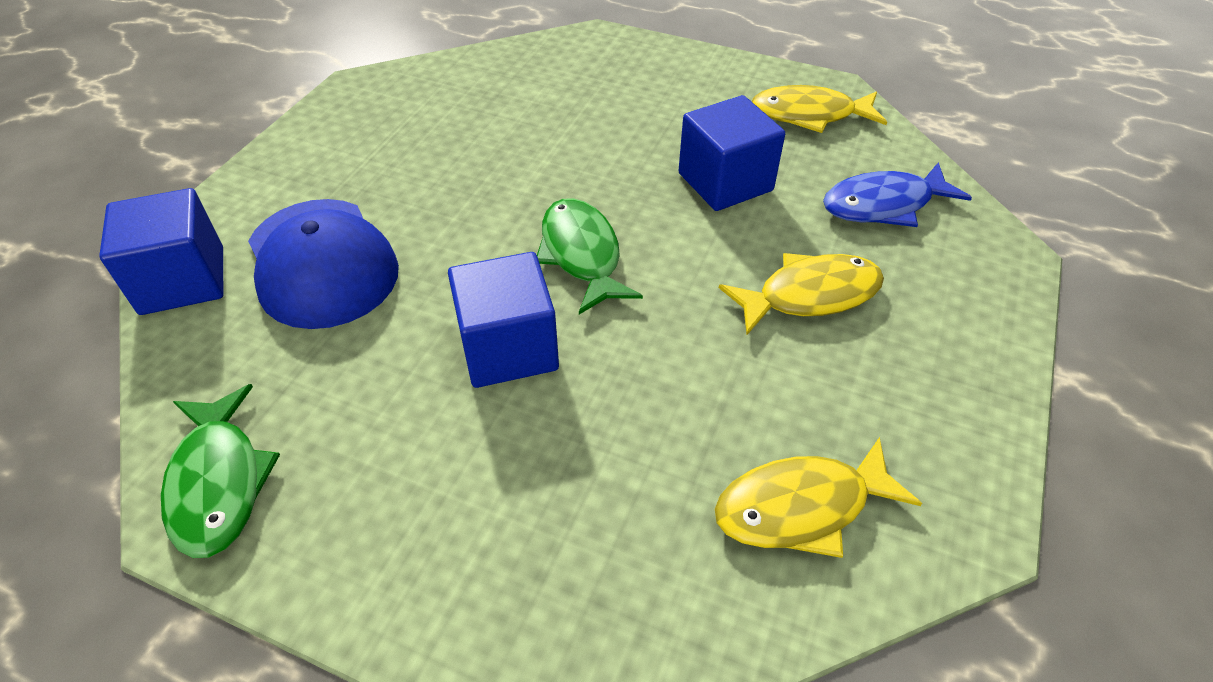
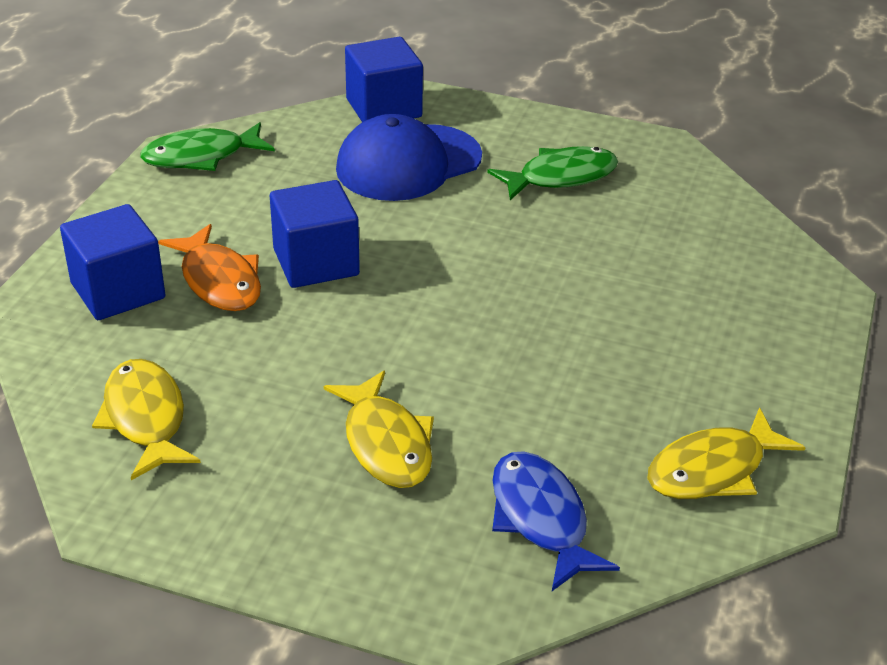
camera: 85 degrees right, 10 degrees down
green fish [537,198,643,315] -> green fish moved to [487,146,618,200]
blue cube [678,95,785,211] -> blue cube moved to [60,204,165,320]
yellow fish [752,85,887,133] -> yellow fish turned 120 degrees counterclockwise [648,407,806,499]
none -> orange fish [158,224,261,311]

